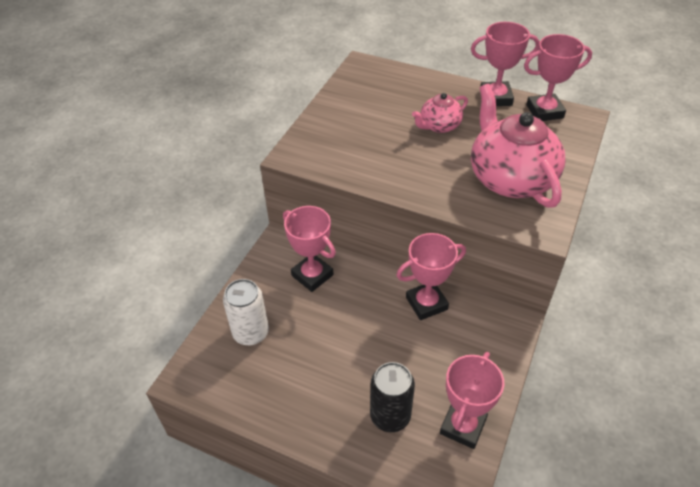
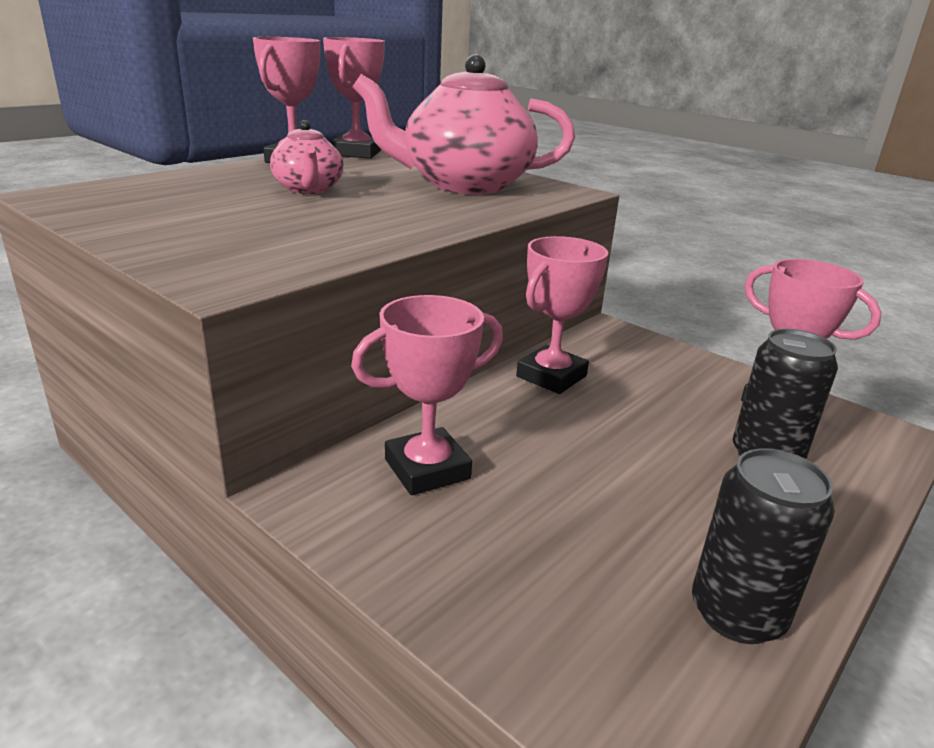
camera: 75 degrees left, 20 degrees down
white can [223,279,269,345] -> none
pink trophy [396,233,466,320] -> pink trophy turned 45 degrees clockwise [516,236,608,394]
none -> black can [692,448,835,644]

